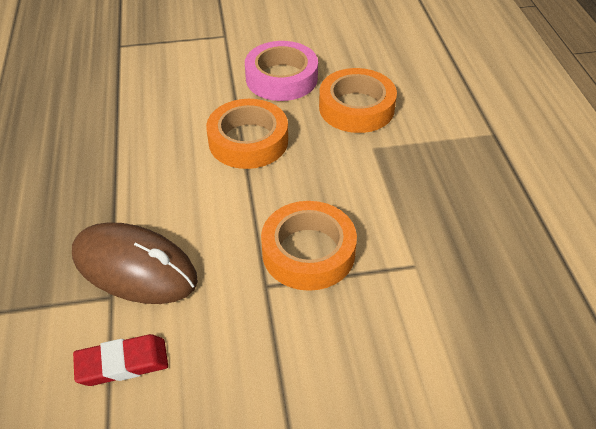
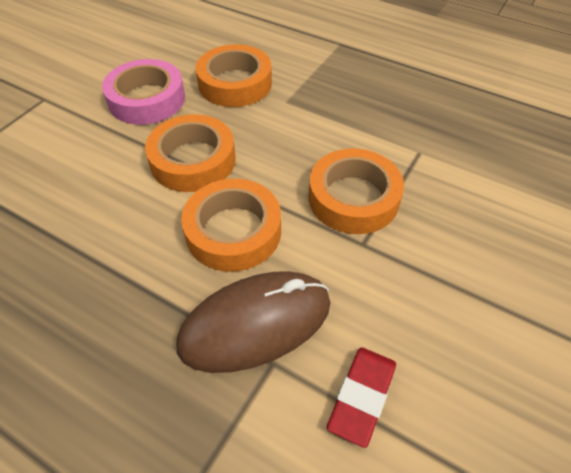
camera: 50 degrees left, 5 degrees up
none -> orange tape [181,179,281,272]

